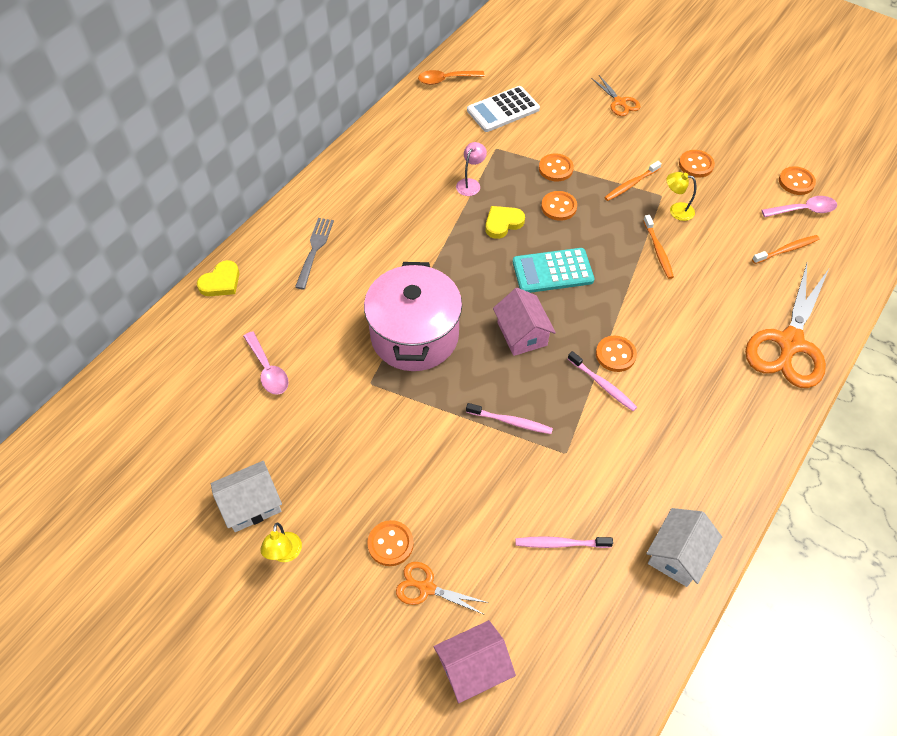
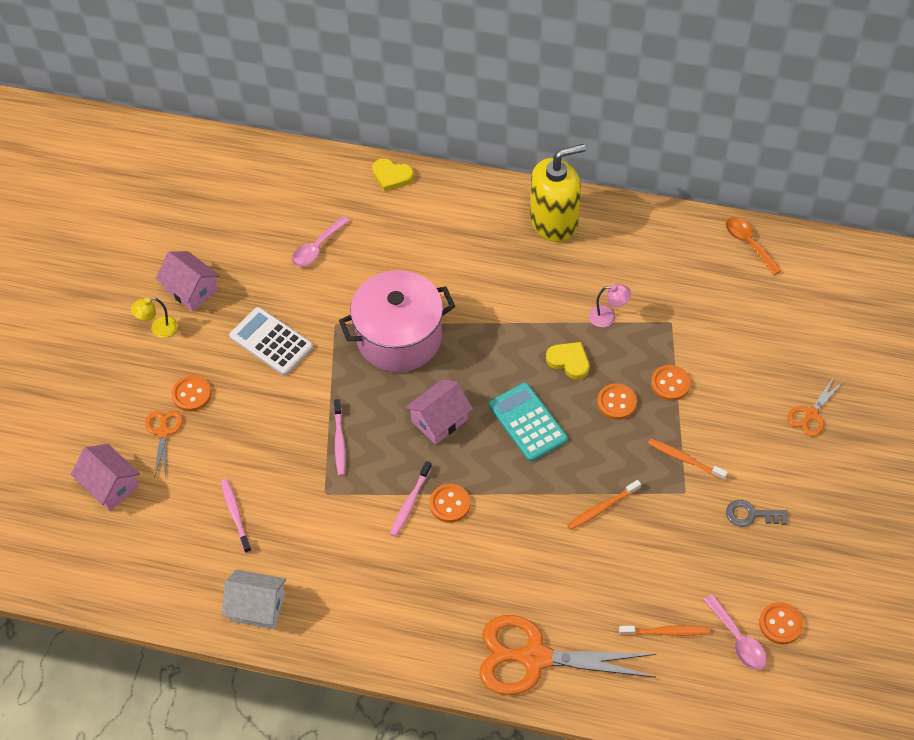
camera: 70 degrees right, 0 degrees up
white house [211,461,282,532] -> pink house [156,251,220,312]
grey fork [295,218,334,289] -> none
white calculator [467,86,540,132] -> white calculator moved to [229,307,313,375]
yellow lamp [667,172,696,221] -> none
orange button [679,150,715,178] -> grey key [726,500,788,527]
orange toothbrush [752,235,820,264] -> orange toothbrush turned 45 degrees counterclockwise [619,625,710,636]
none -> yellow soap dispenser [530,144,586,242]

